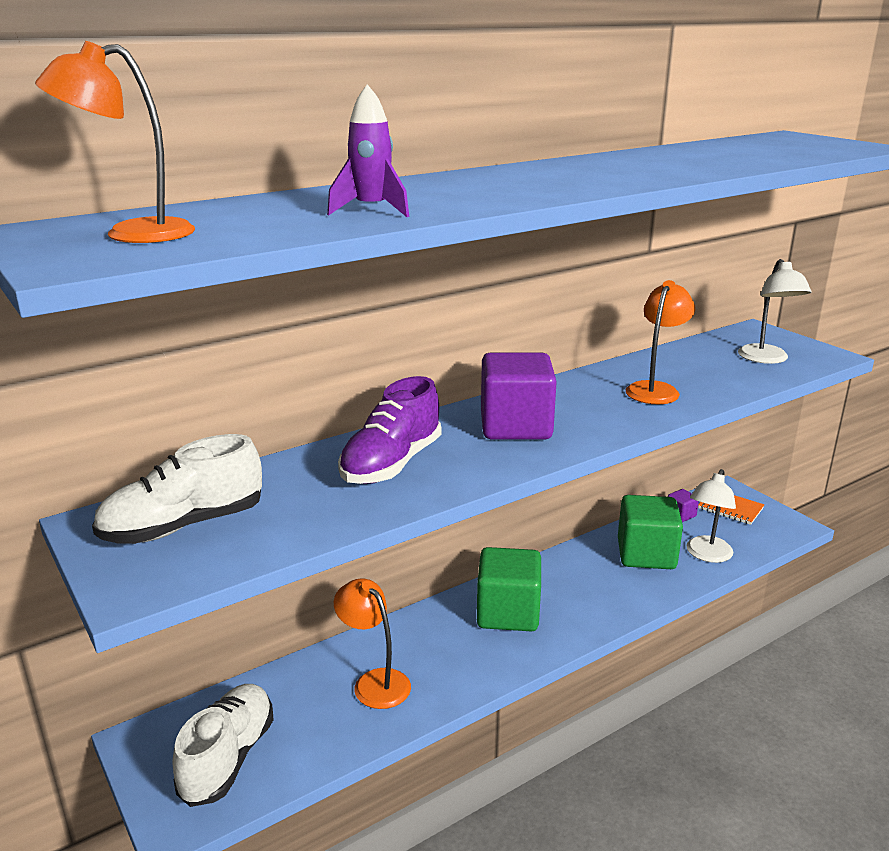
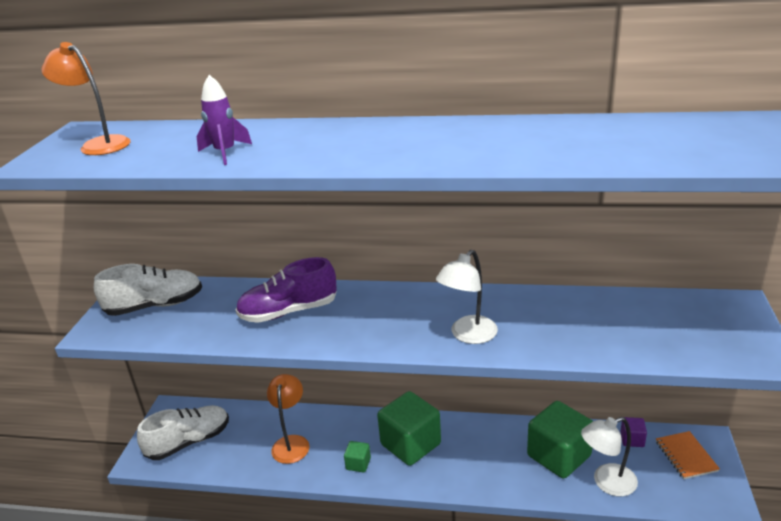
camera: 45 degrees right, 5 degrees up
white shoe [92,434,262,544] -> white shoe turned 150 degrees clockwise [94,264,202,316]
purple cube [481,353,557,440] -> none
orange lamp [626,280,695,404] -> none
white lamp [738,259,811,364] -> white lamp moved to [436,250,498,344]
none -> green cube [344,441,371,472]

